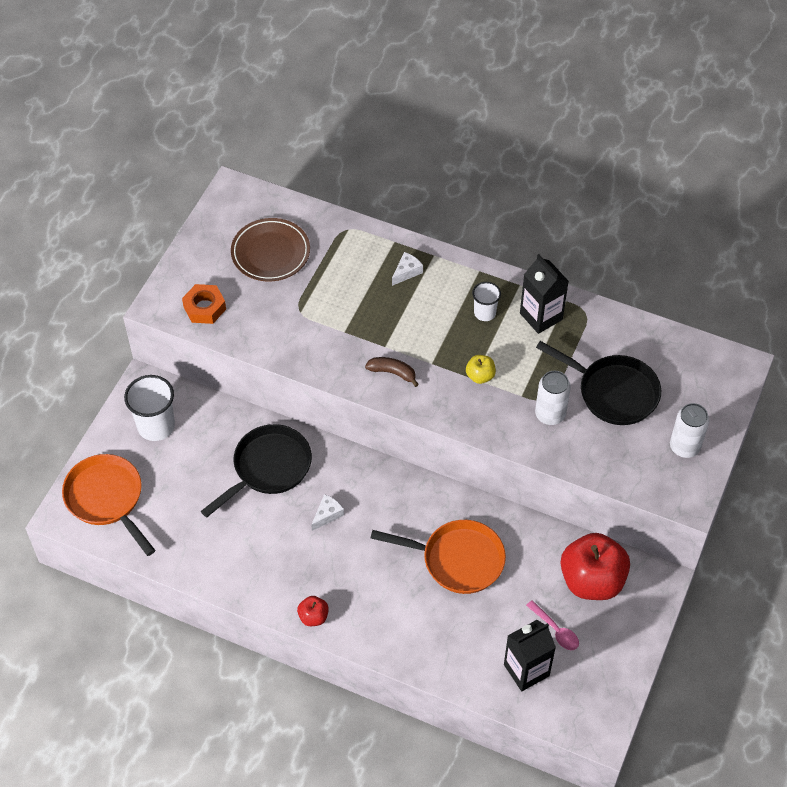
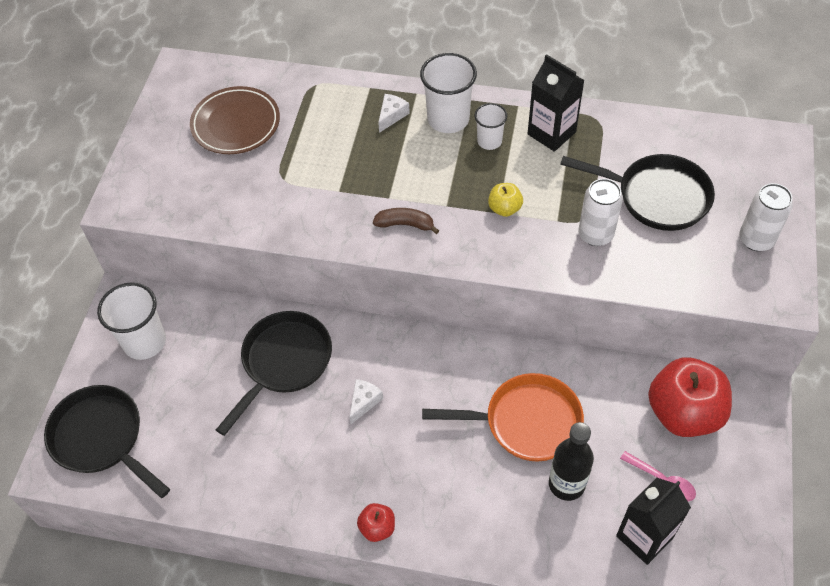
camera: 10 degrees left, 0 degrees up
orange pan [62,454,155,556] -> black pan [44,385,170,498]
orange nut [182,284,226,324] -> none
none -> white cup [420,53,477,133]
none -> black bottle [549,422,594,501]

